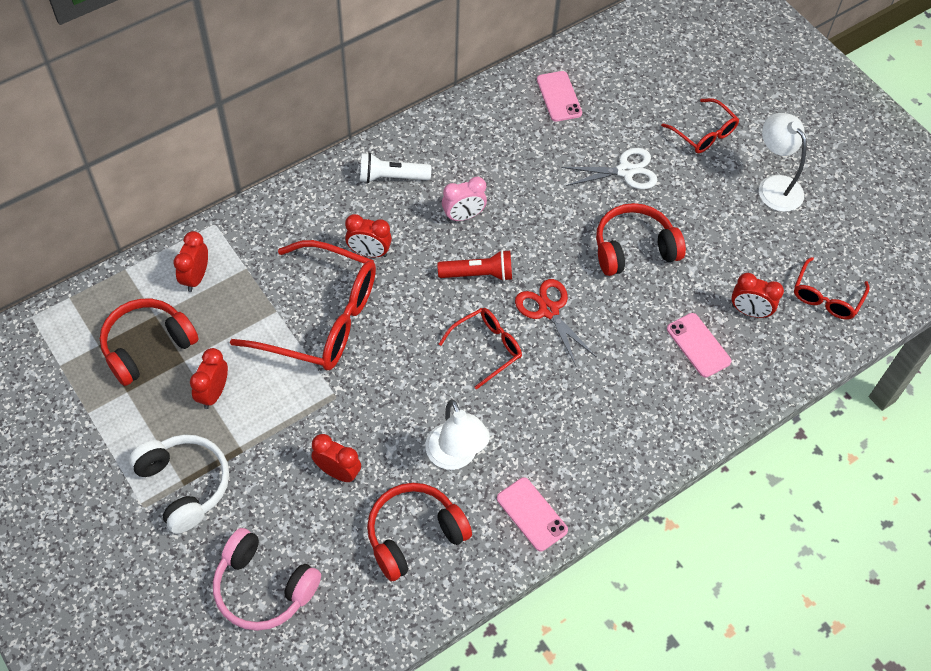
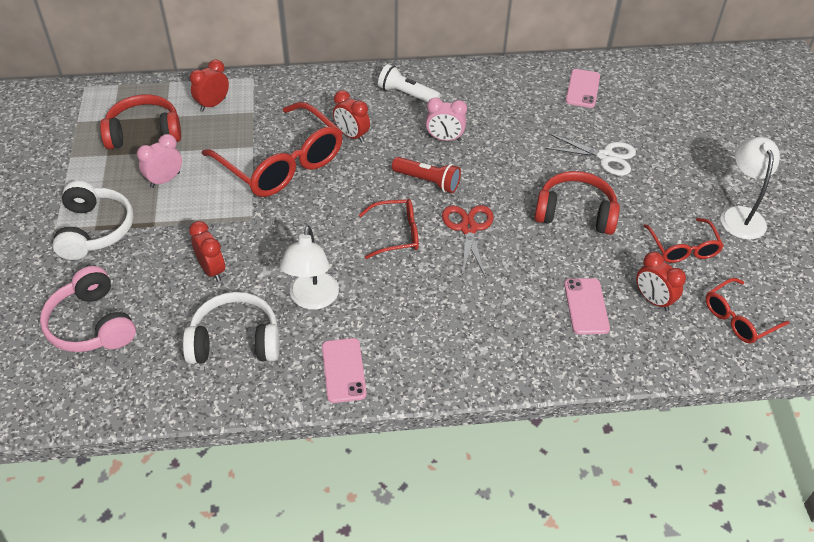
camera: 30 degrees right, 10 degrees down
red clock [190,348,228,409] -> pink clock [137,134,182,188]
red headphones [367,483,472,581] -> white headphones [183,292,280,364]
red glasses [661,98,739,153] -> red glasses moved to [644,218,724,263]

